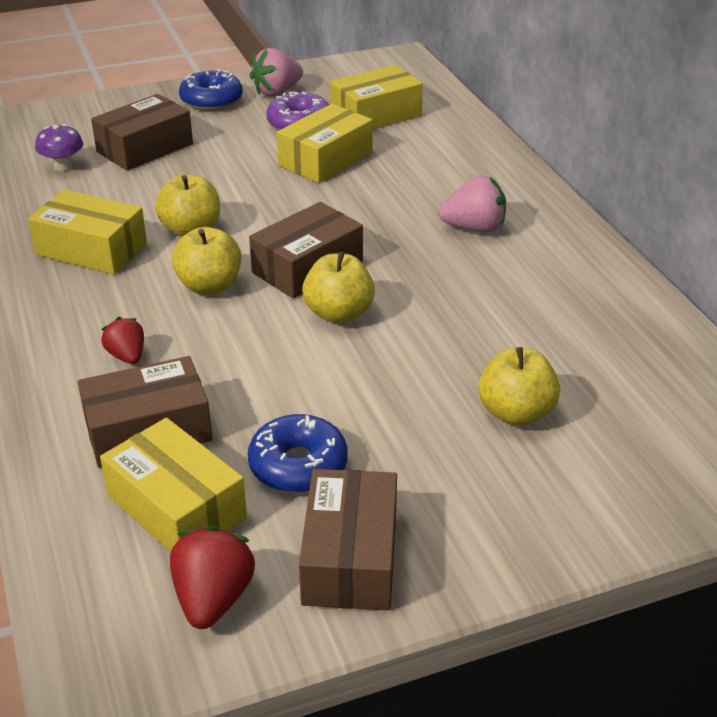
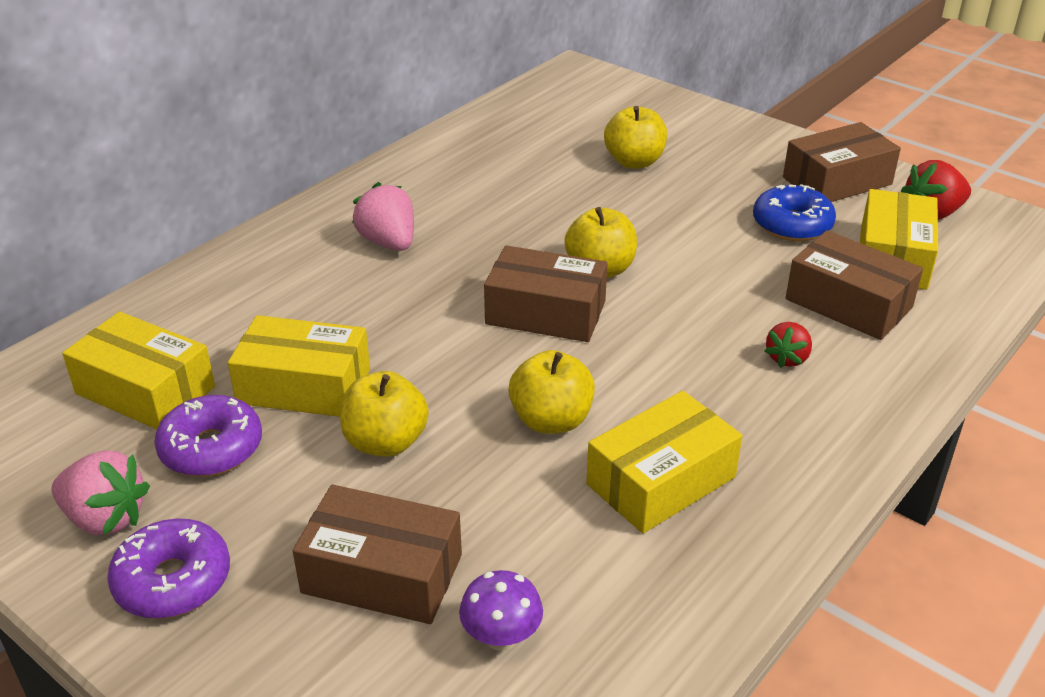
camera: 120 degrees left, 0 degrees up
yellow box [28,189,147,275] -> yellow box turned 60 degrees clockwise [586,391,742,533]
yellow apple [171,227,241,295] -> yellow apple moved to [340,371,428,457]
blue donut [179,69,243,111] -> purple donut [107,519,230,619]

